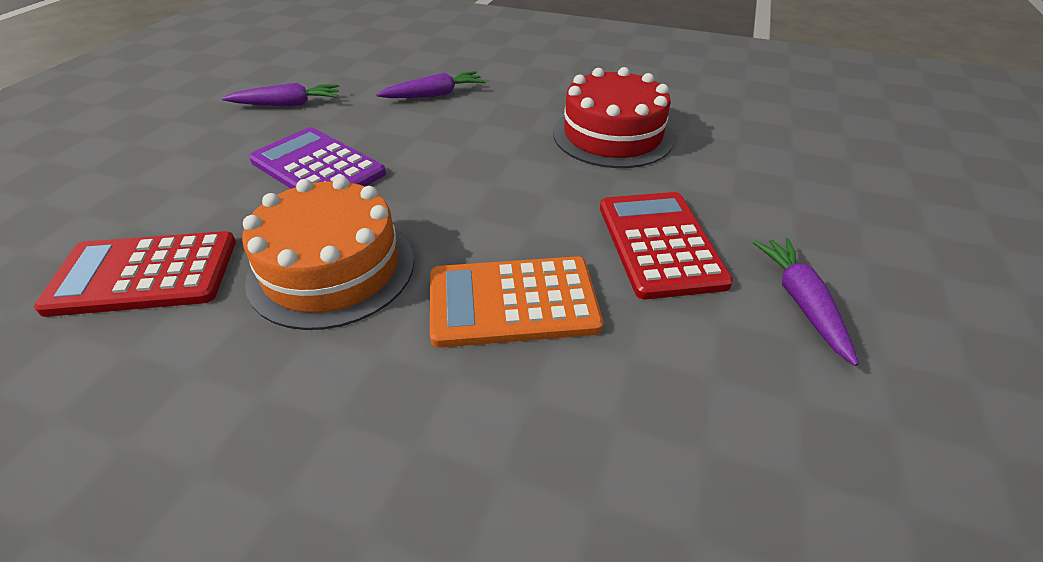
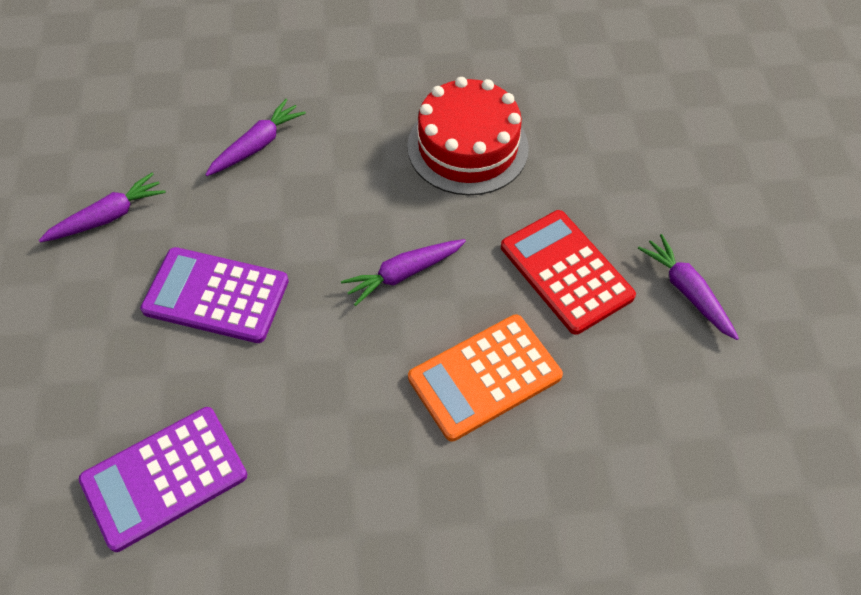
camera: 25 degrees left, 15 degrees up
red calculator [34,231,236,317] -> purple calculator [79,407,247,552]
orange cake [242,176,414,330] -> none
none -> purple carrot [341,239,466,306]

